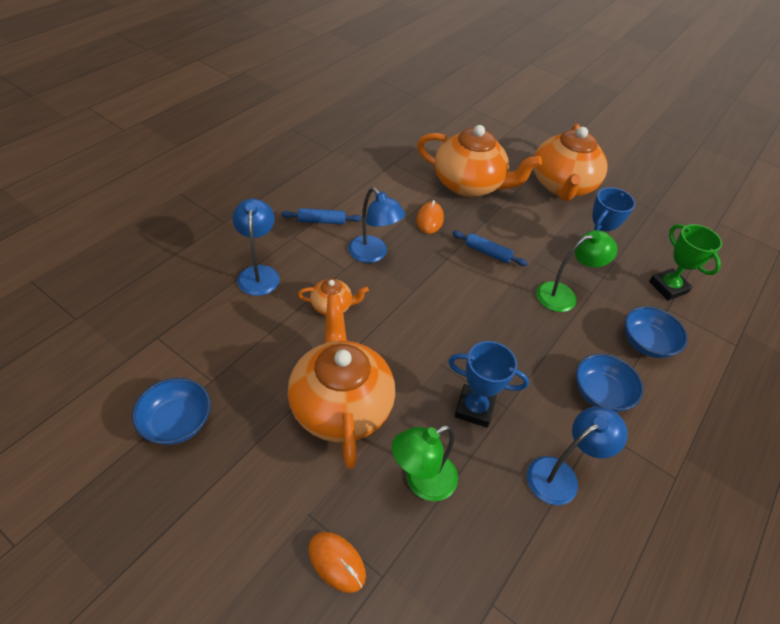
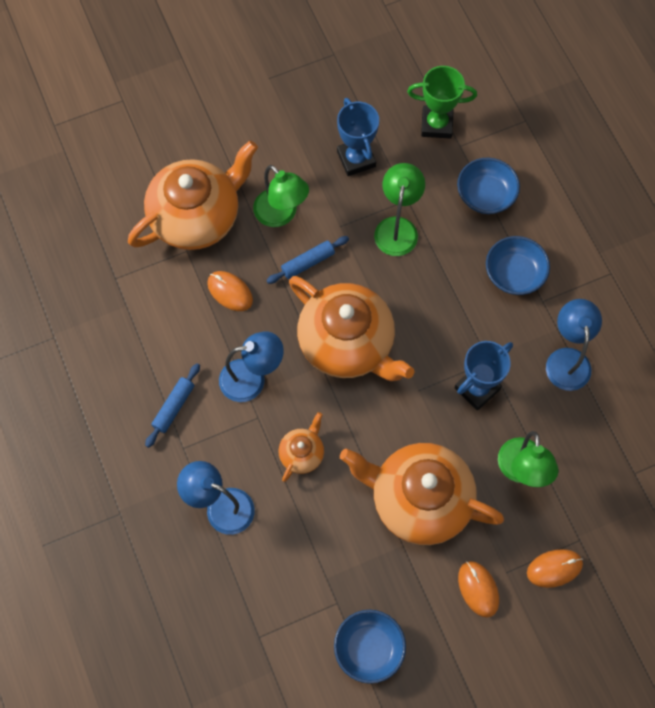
camera: 55 degrees left, 20 degrees up
orange teapot [533,124,608,201] -> orange teapot moved to [289,276,414,381]
none -> green lamp [253,165,309,227]
none -> orange mouse [458,561,499,617]

